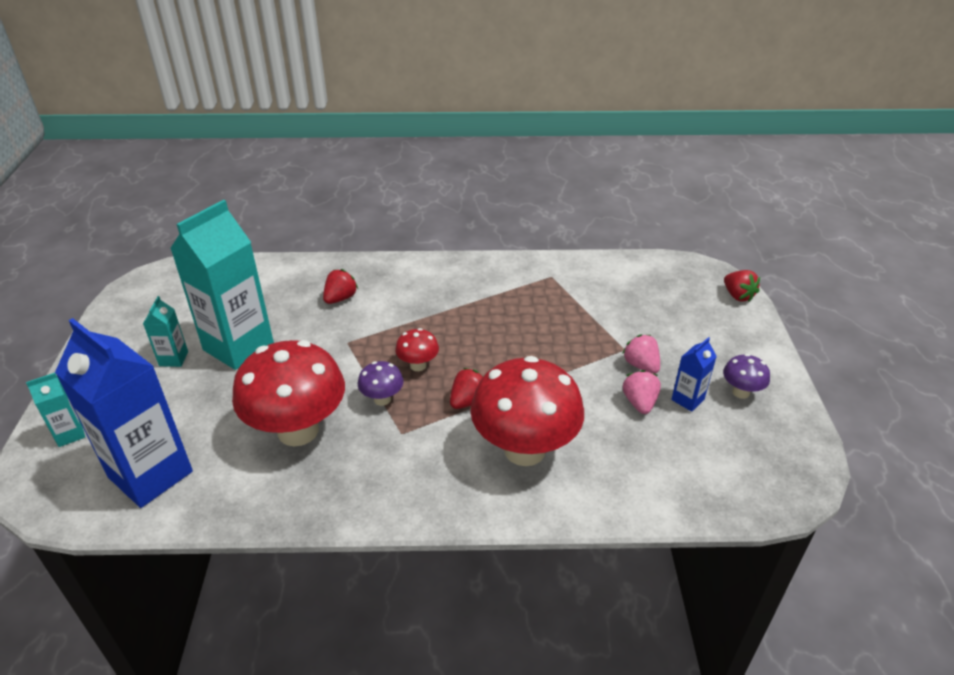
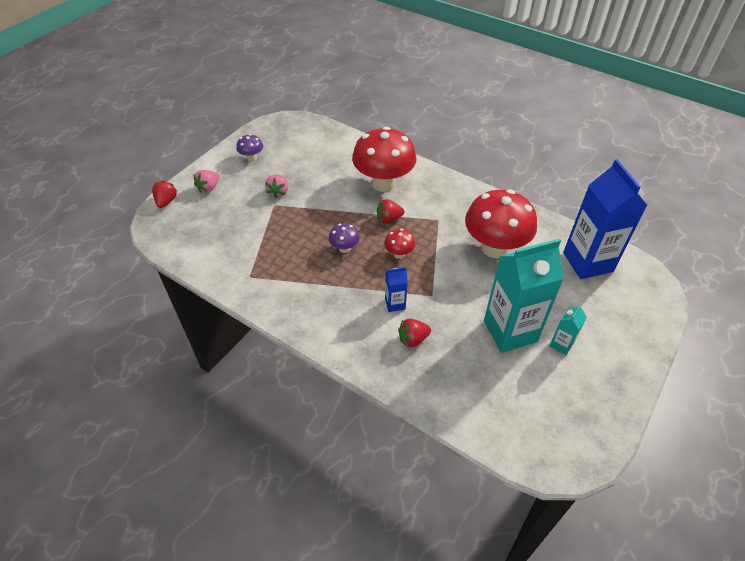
camera: 145 degrees left, 10 degrees up
turquoise carton [26,373,85,447] -> none
purple mushroom [358,361,404,406] -> purple mushroom moved to [329,223,360,253]
pink strawberry [623,370,661,414] -> pink strawberry moved to [194,170,219,193]
blue carton [671,337,717,412] -> blue carton moved to [385,267,408,312]

